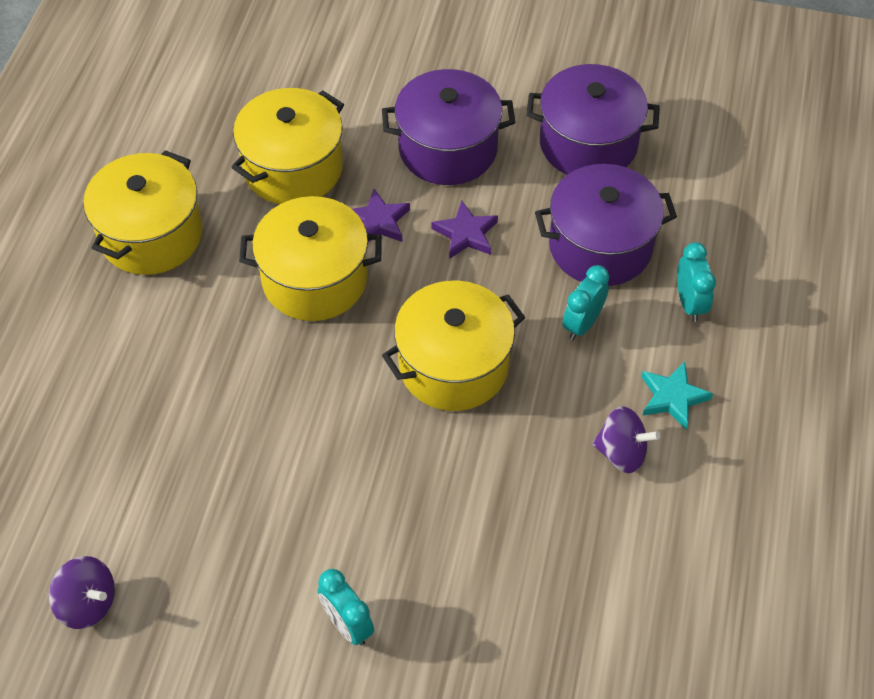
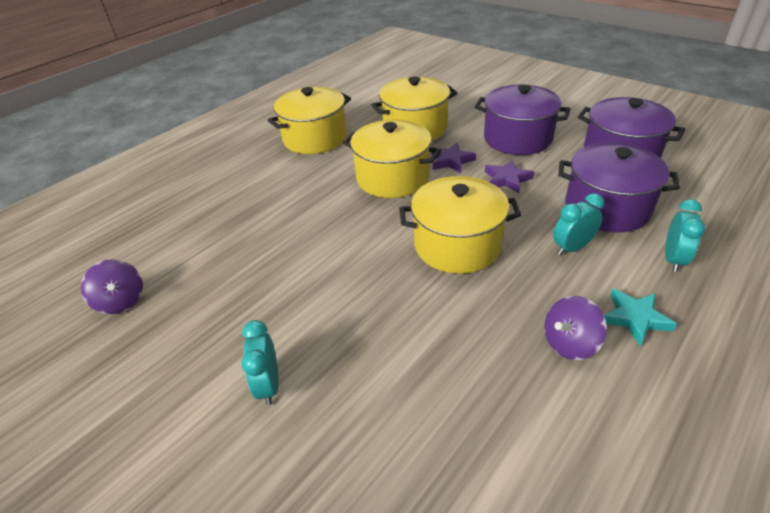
camera: 30 degrees right, 15 degrees down
purple spinning top [592,406,660,473] -> purple spinning top turned 105 degrees clockwise [544,296,607,360]

